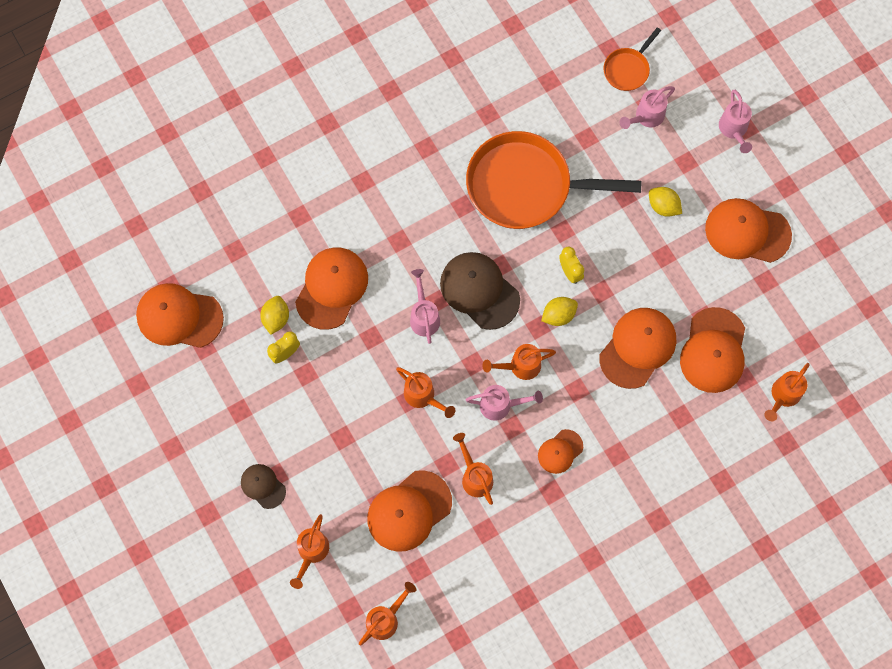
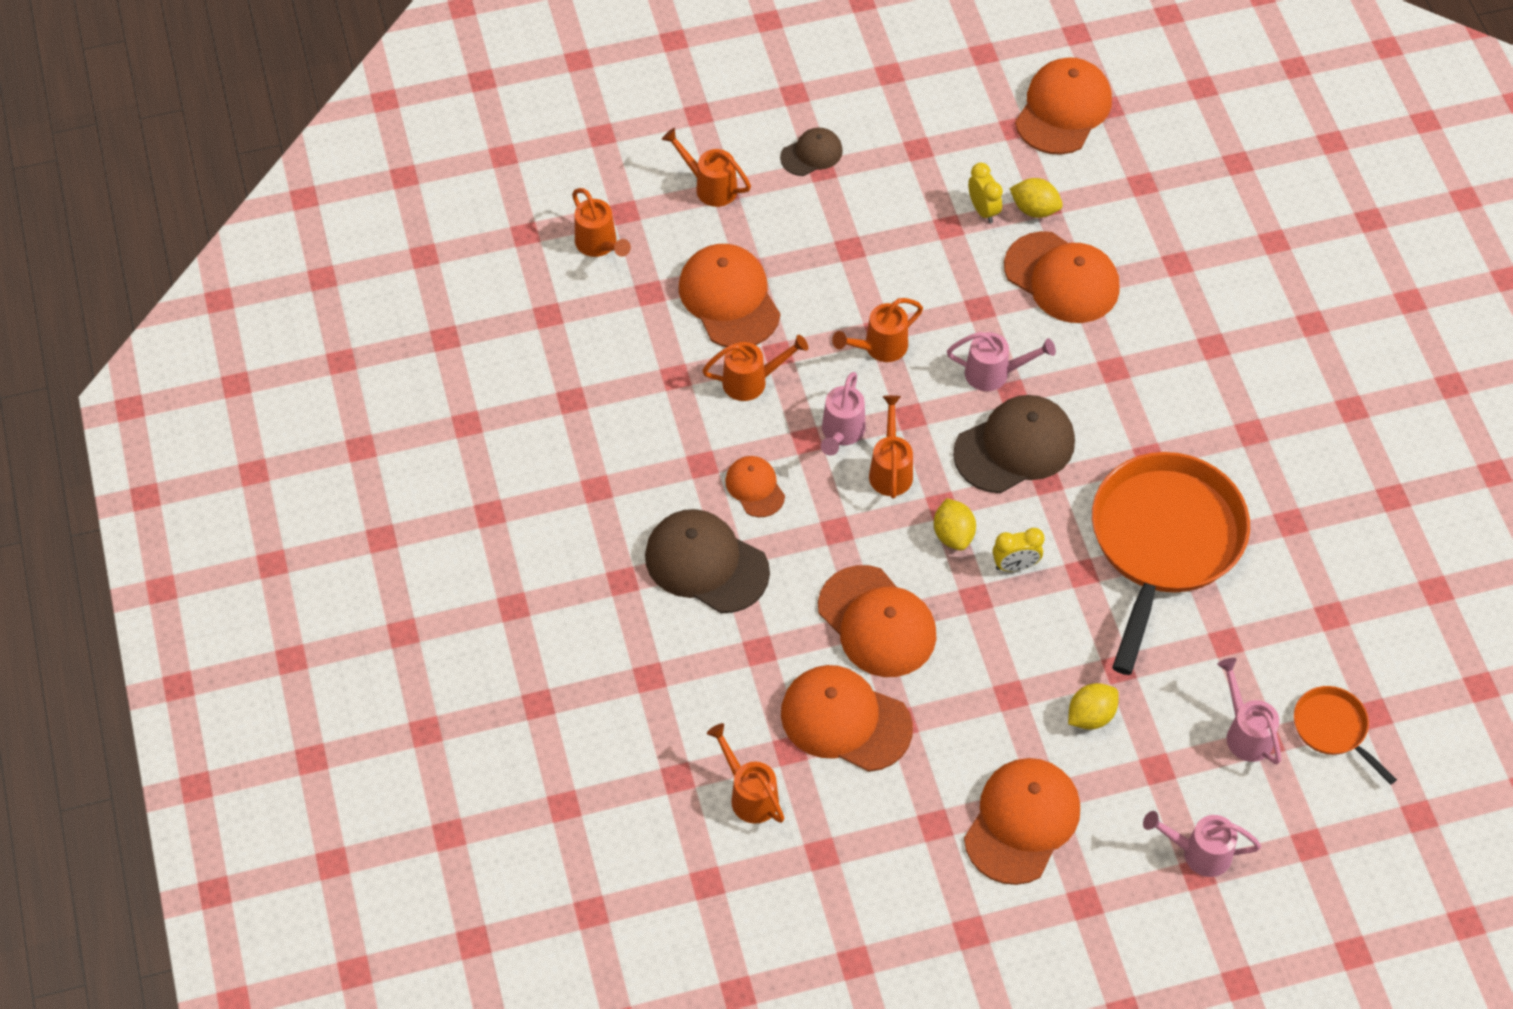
camera: 105 degrees right, 15 degrees down
none -> brown cap [645,509,770,613]

